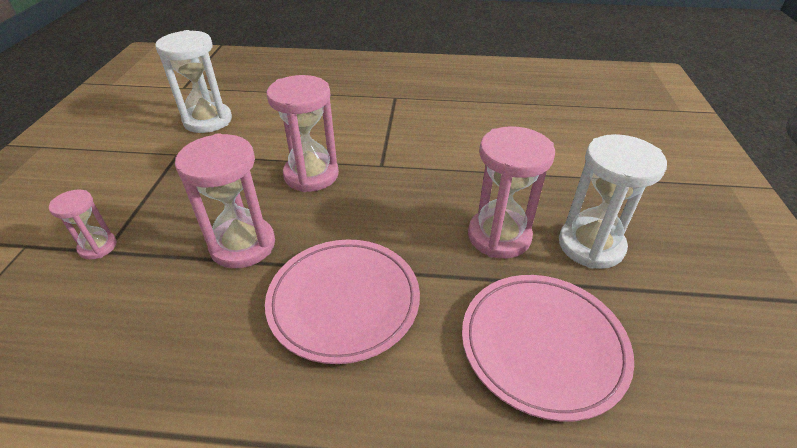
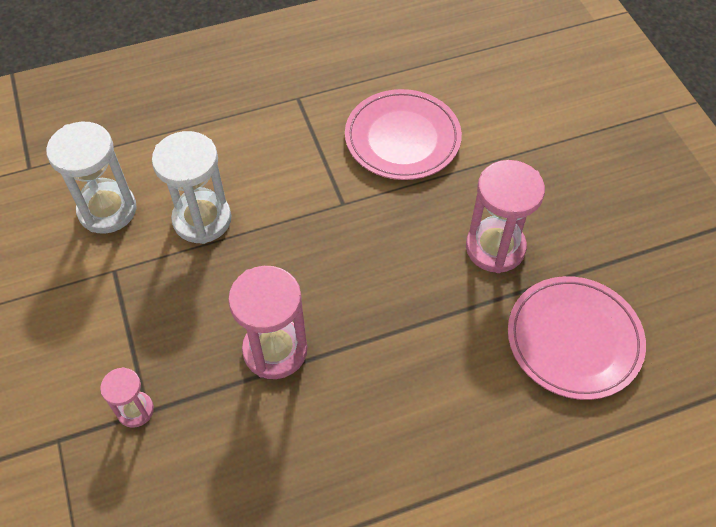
camera: 25 degrees left, 15 degrees up
pink plate [265,239,420,364] -> pink plate moved to [345,89,462,180]
pink hourglass [267,75,339,192] -> none
white hourglass [559,134,667,269] -> white hourglass moved to [152,131,231,244]

